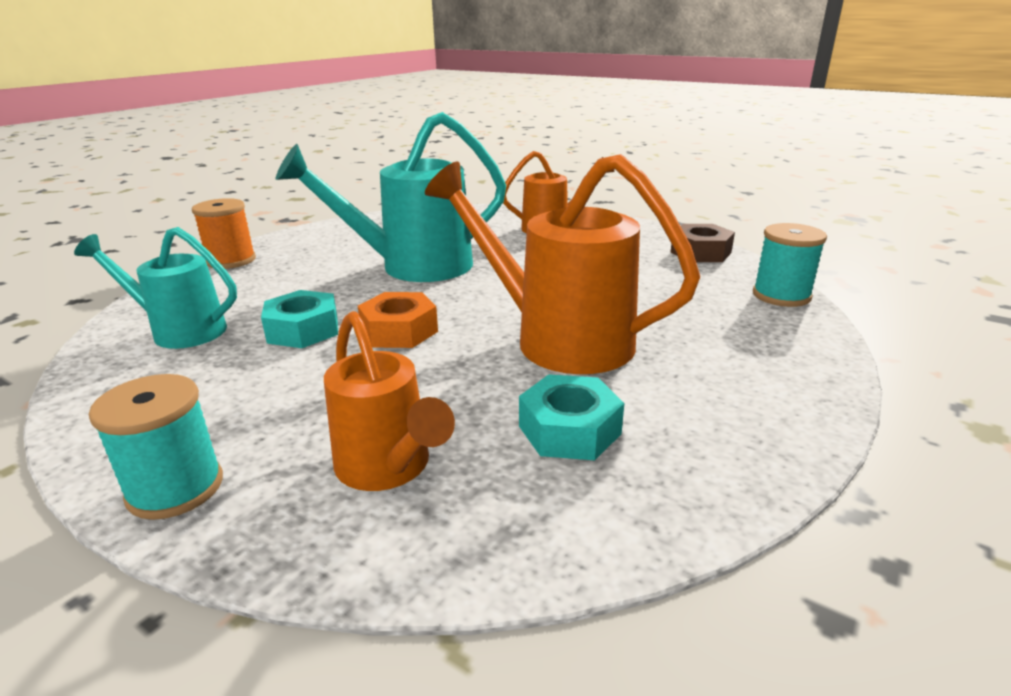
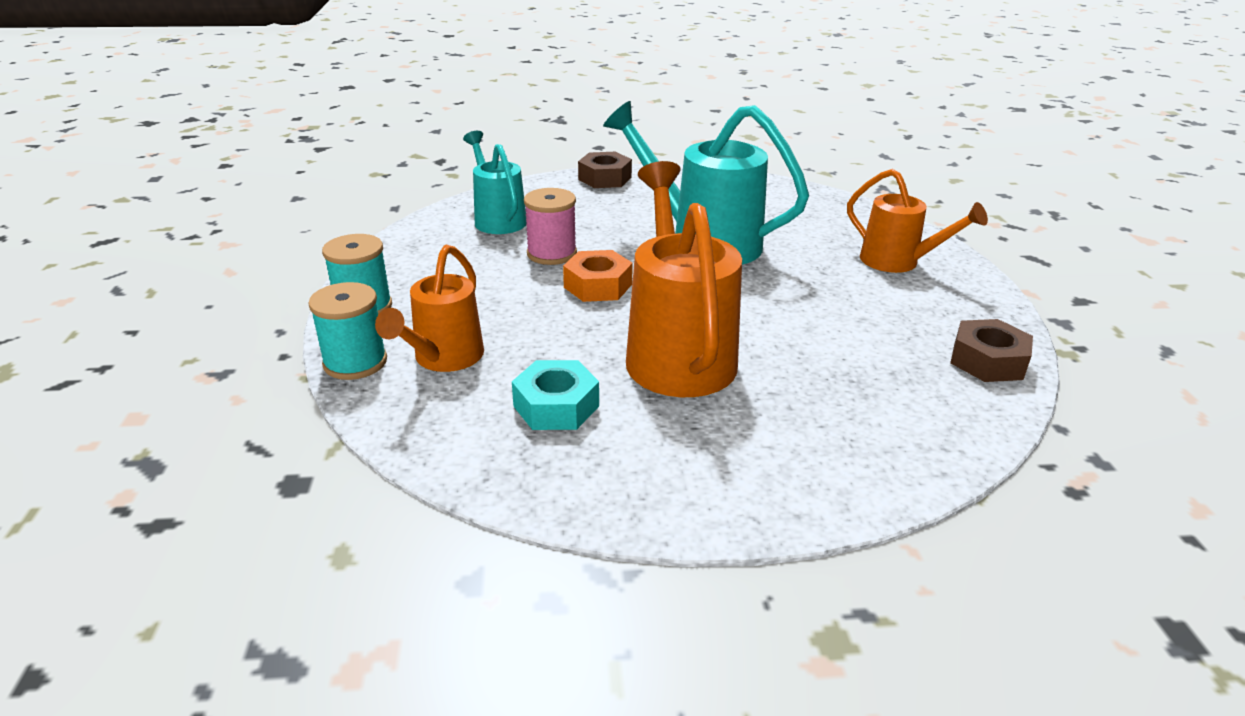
camera: 50 degrees right, 5 degrees up
orange spool [192,198,256,269] -> brown nut [578,152,632,188]
turquoise nut [261,290,338,348] -> pink spool [524,188,577,265]
turquoise spool [753,223,827,307] -> turquoise spool moved to [308,282,387,380]

